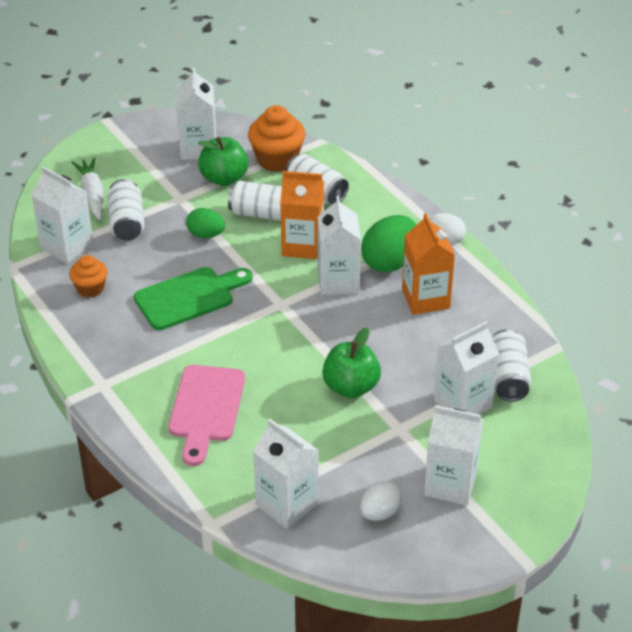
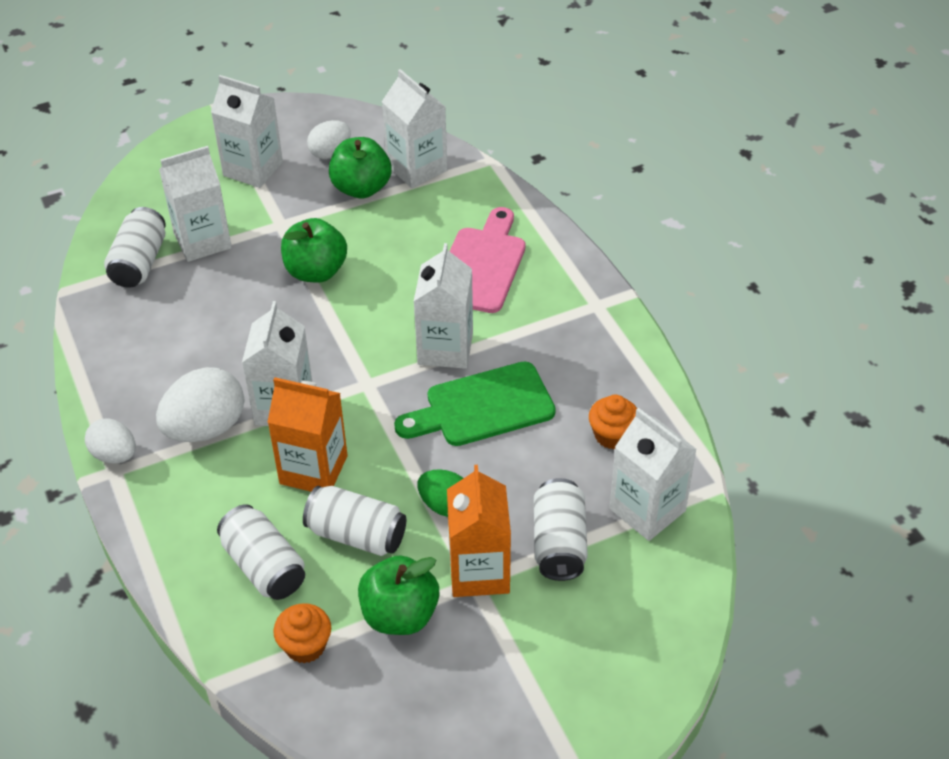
camera: 170 degrees left, 5 degrees up
white carrot [71,157,103,220] -> none
white carton [177,67,216,160] -> white carton moved to [413,243,473,369]
orange cupcake [248,105,306,172] -> orange cupcake [273,603,331,663], size x0.60
green egg [361,215,416,273] -> white egg [156,367,244,442]
orange carton [402,213,455,315] -> orange carton moved to [447,465,511,597]
none -> green apple [329,137,391,198]

